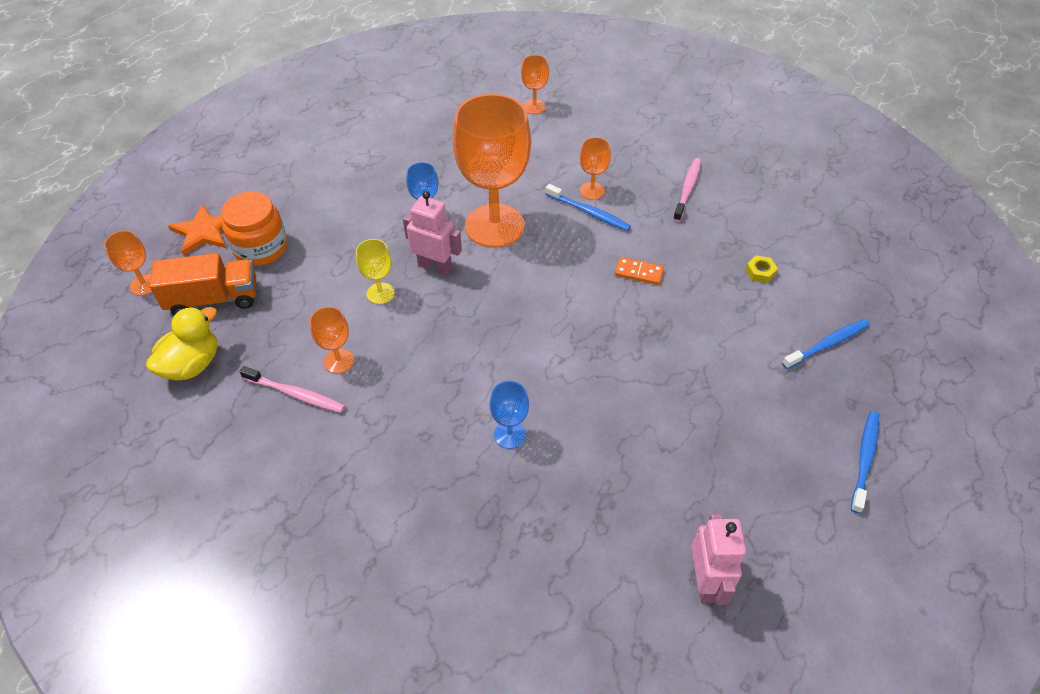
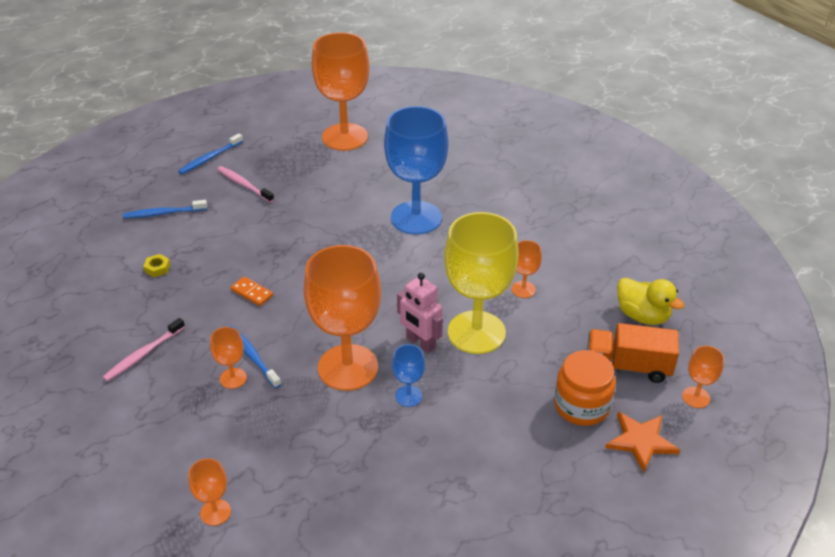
camera: 160 degrees left, 10 degrees down
yellow duck [146,307,217,381] -> yellow duck turned 105 degrees counterclockwise [617,278,684,325]
pink toothbrush [239,366,345,413] -> pink toothbrush moved to [217,166,274,202]
yellow goblet [356,239,395,304] -> yellow goblet [444,212,519,354], size x2.29
blue goblet [490,381,529,449] -> blue goblet [384,106,448,235], size x2.29
pink robot [692,514,746,605] -> orange goblet [312,32,369,151]

